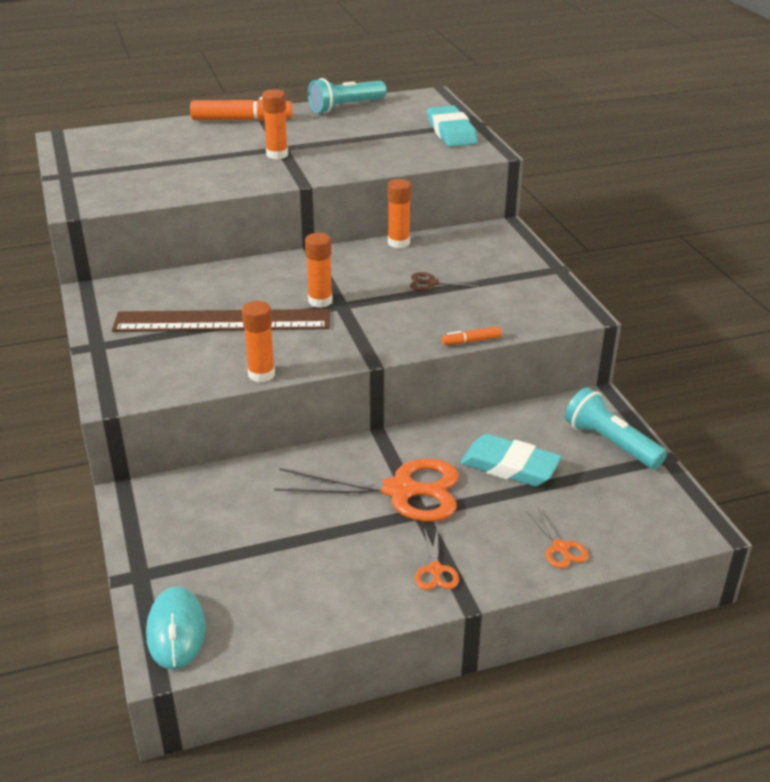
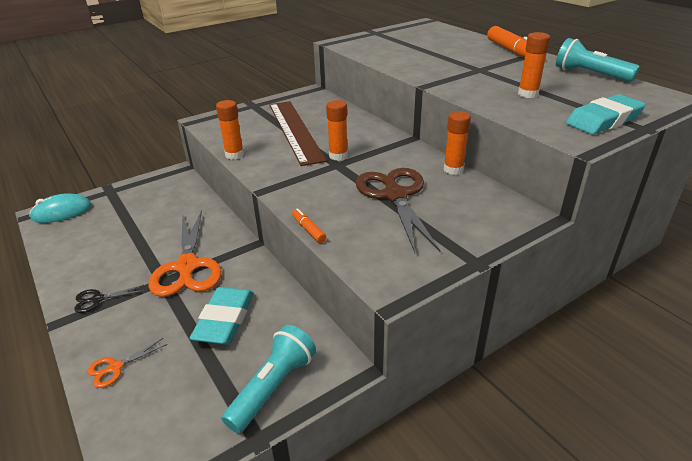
camera: 75 degrees right, 0 degrees up
orange glue stick [262,89,288,159] -> orange glue stick moved to [518,32,550,98]
brown scissors [410,272,480,291] -> brown scissors [355,168,440,253], size x2.25
orange scissors [415,528,459,590] -> black scissors [74,285,144,313]

